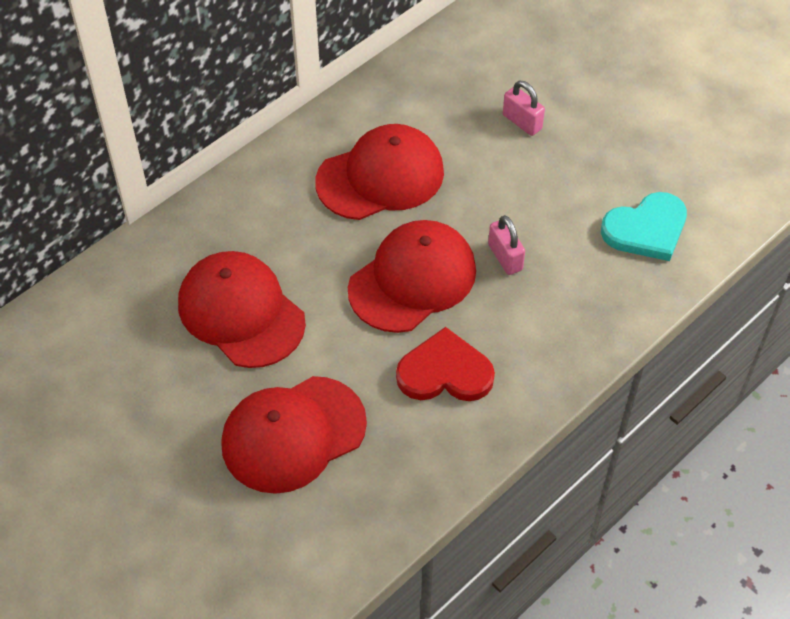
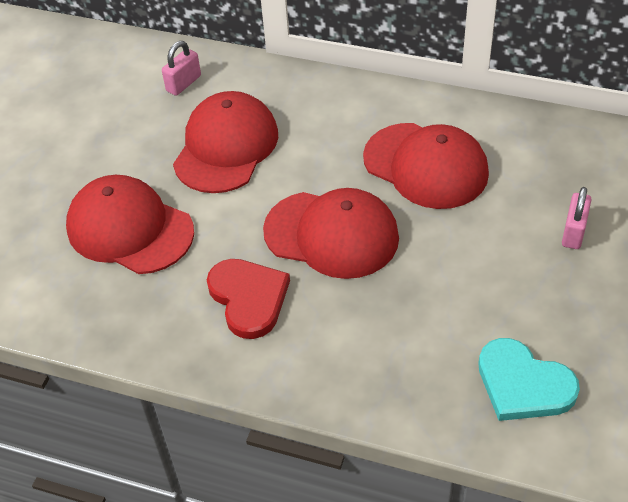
camera: 65 degrees right, 5 degrees down
pink padlock [488,215,525,275] -> pink padlock moved to [162,41,201,96]

